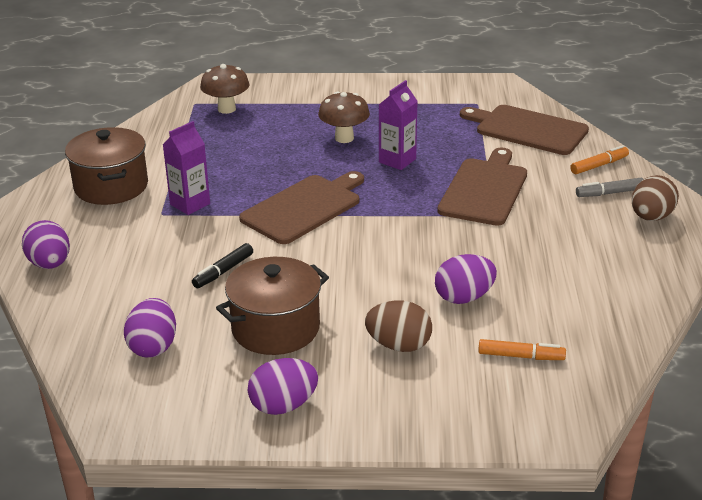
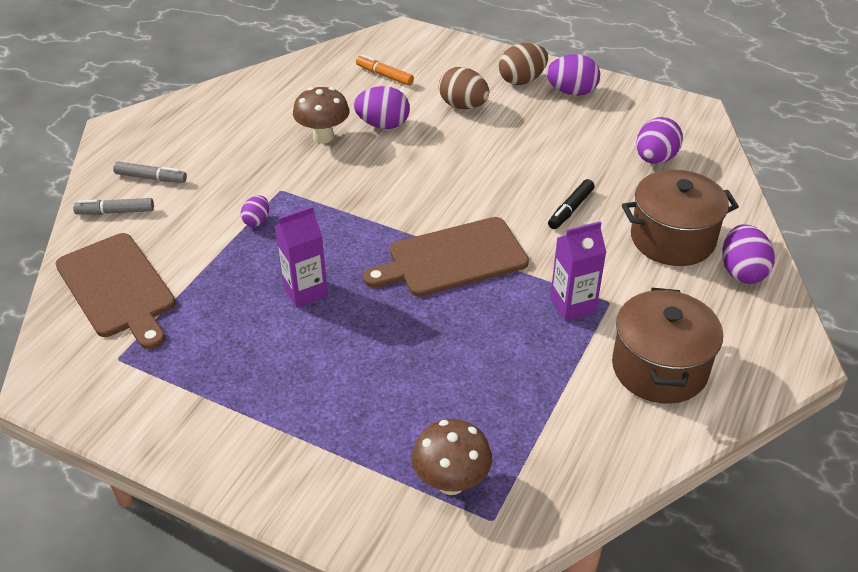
camera: 155 degrees left, 10 degrees up
black marker [192,243,253,288] -> black marker turned 150 degrees clockwise [548,179,595,229]
brown pot [216,257,329,355] -> brown pot moved to [622,170,739,266]
brown mushroom [318,91,370,143] -> brown mushroom moved to [293,87,350,143]
brown cutting board [437,148,527,226] -> purple egg [241,195,269,227]
orange marker [570,145,629,174] -> grey marker [73,198,154,215]
brown egg [632,175,679,221] -> brown egg moved to [499,43,548,85]

